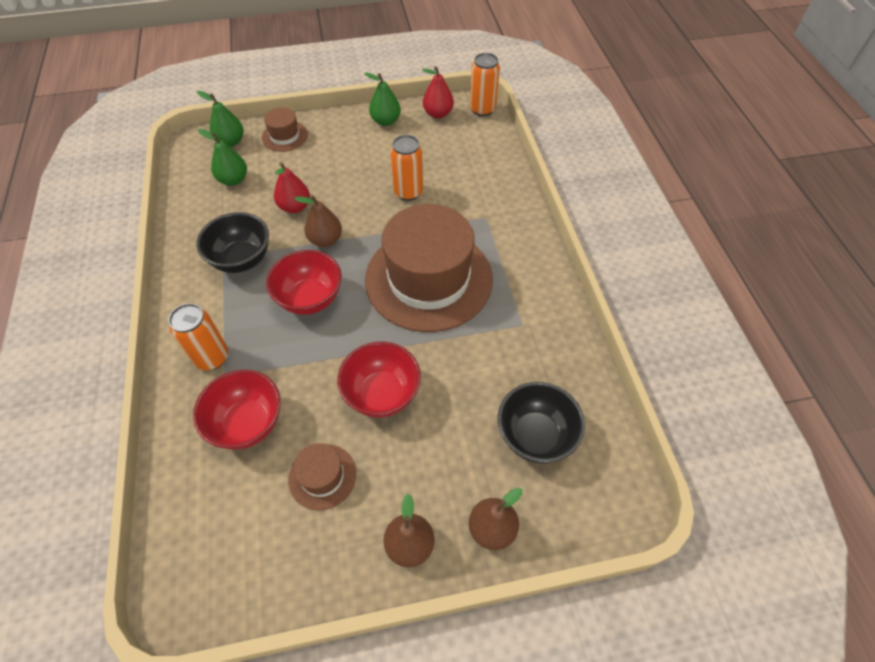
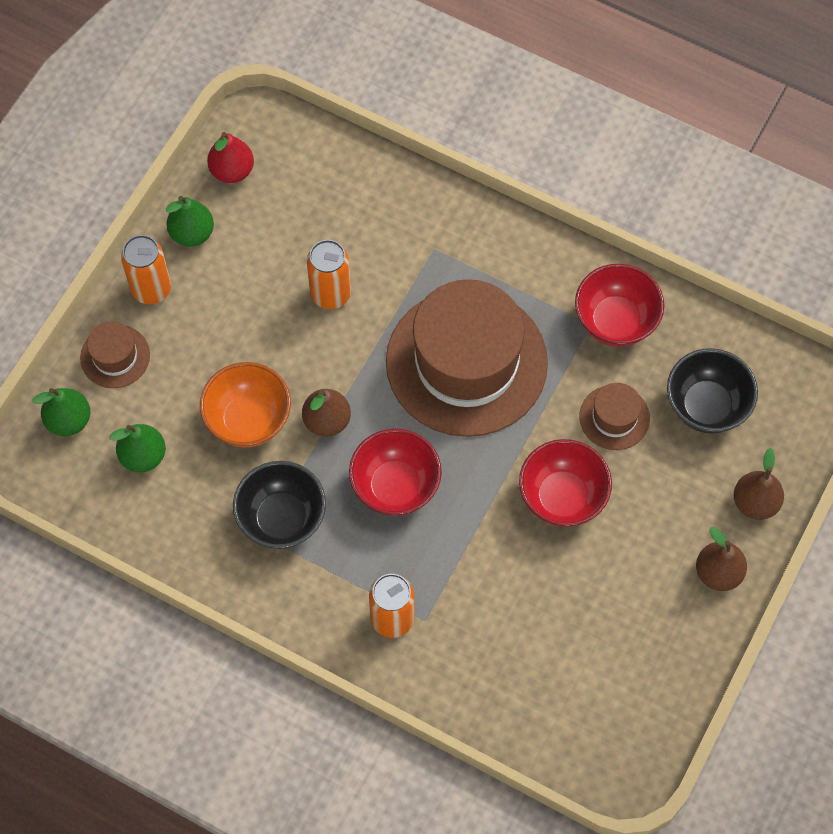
camera: 50 degrees left, 10 degrees up
red bowl [193,370,281,450] -> red bowl moved to [575,264,664,347]
red pear [274,162,310,213] -> orange bowl [200,362,291,447]
brown hat [288,443,356,510] -> brown hat moved to [579,383,650,450]
orange can [470,53,500,117] -> orange can moved to [121,235,171,304]

